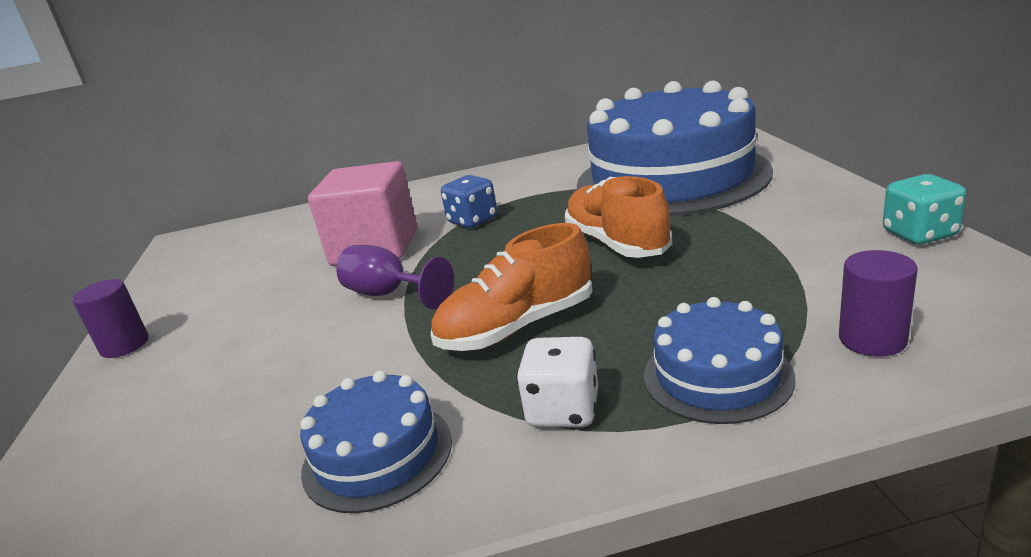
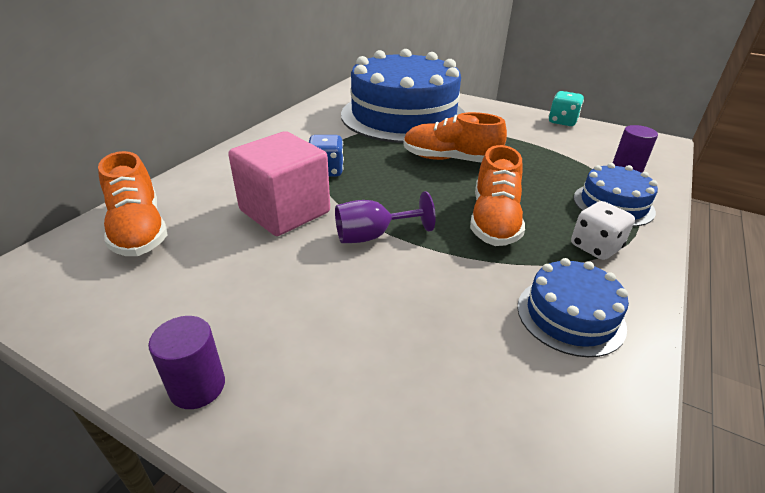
camera: 55 degrees left, 10 degrees up
none -> orange shoe [98,151,168,256]

